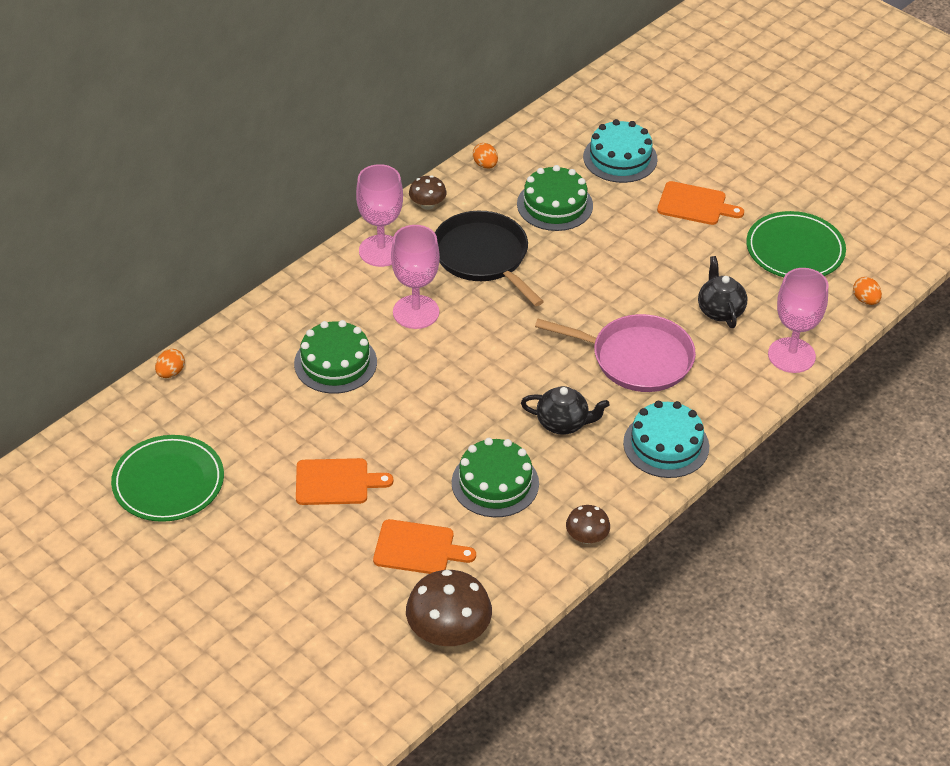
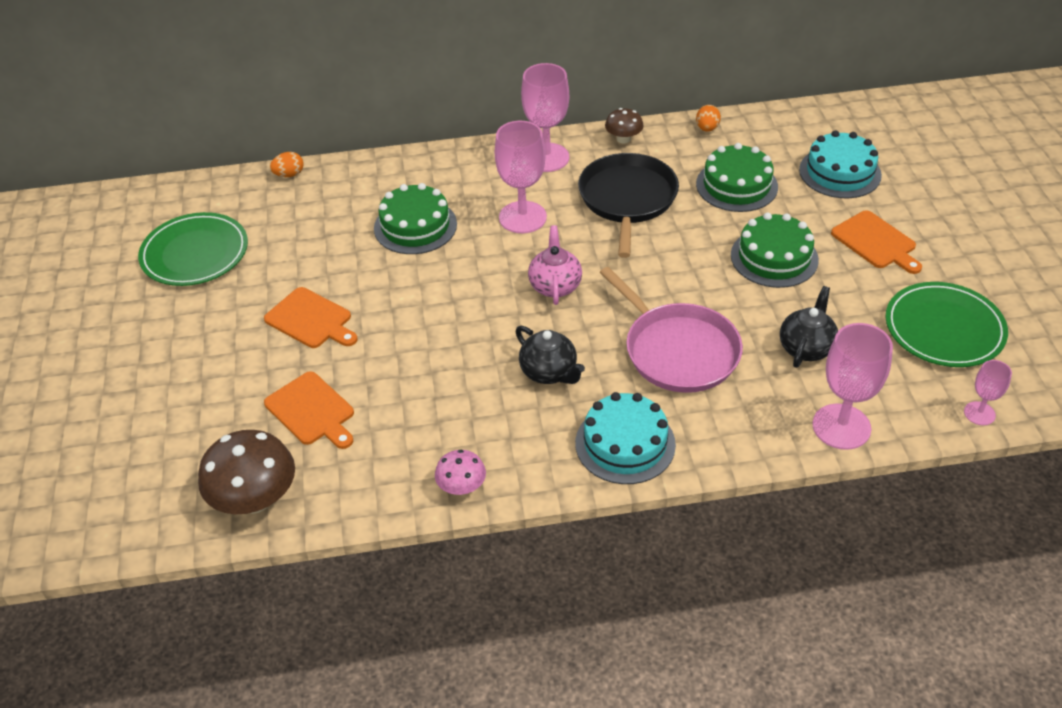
camera: 40 degrees right, 0 degrees up
green cake [452,438,539,517] -> green cake moved to [731,213,819,288]
brown mushroom [566,505,610,544] -> pink mushroom [435,450,486,495]
orange egg [853,277,882,305] -> pink goblet [964,360,1012,425]
none -> pink teapot [528,225,582,305]

